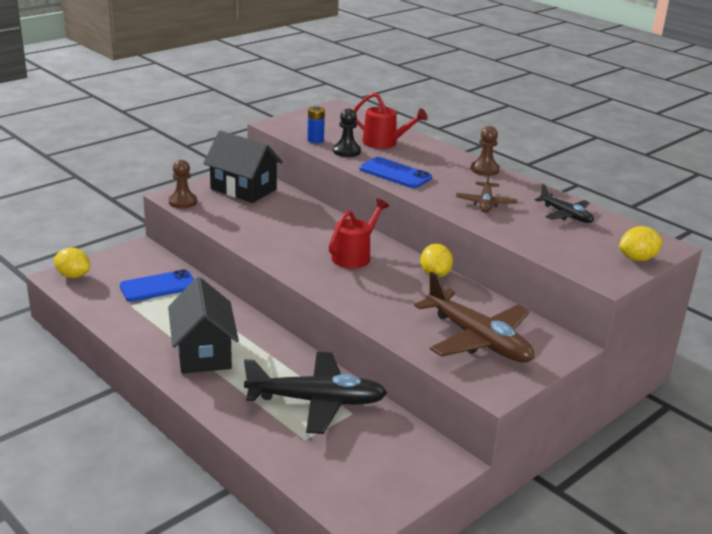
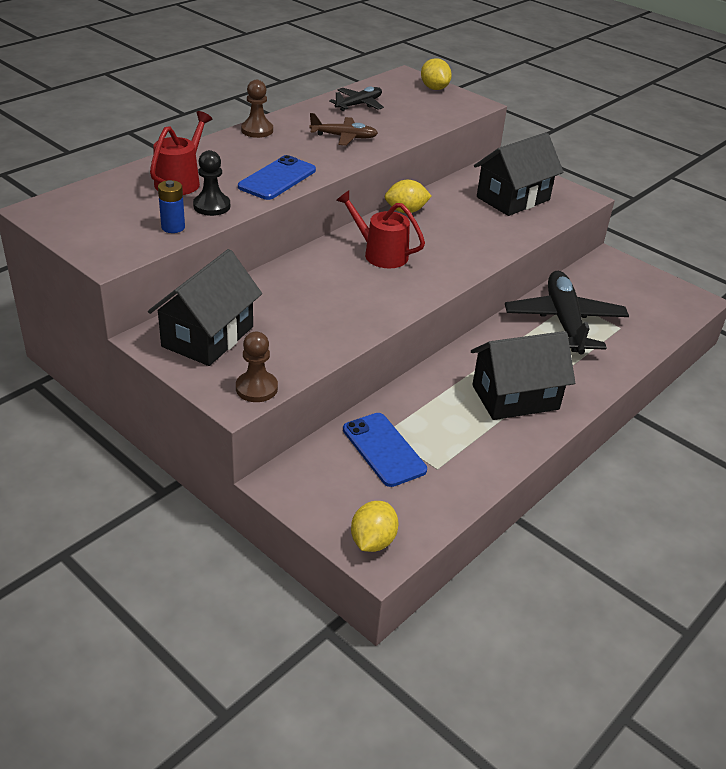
camera: 95 degrees left, 10 degrees up
brown plane [414,272,534,363] -> black house [474,132,563,216]

